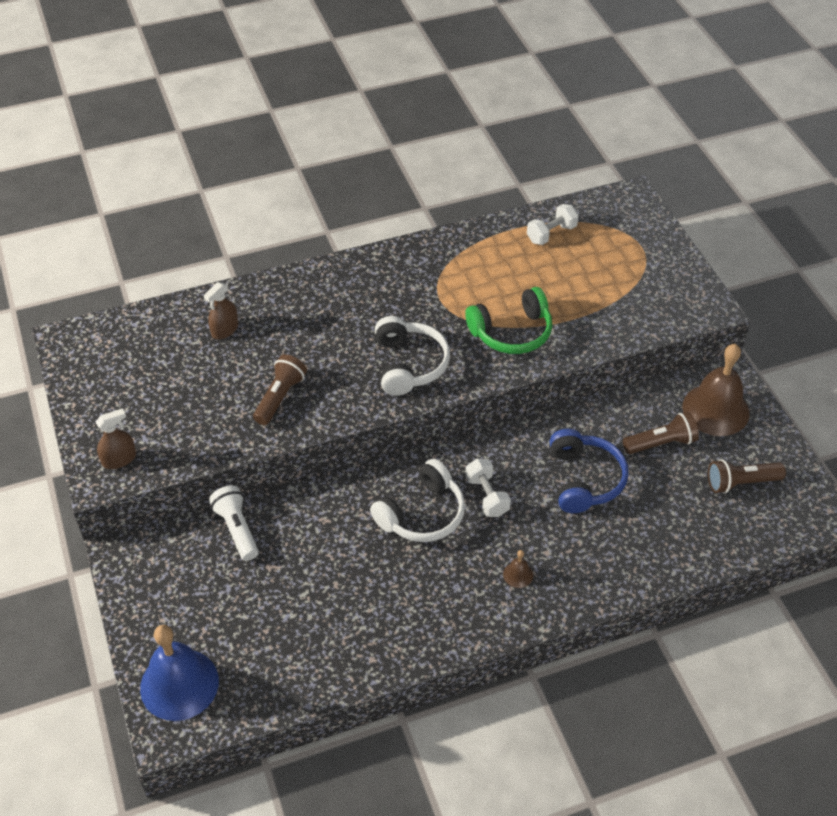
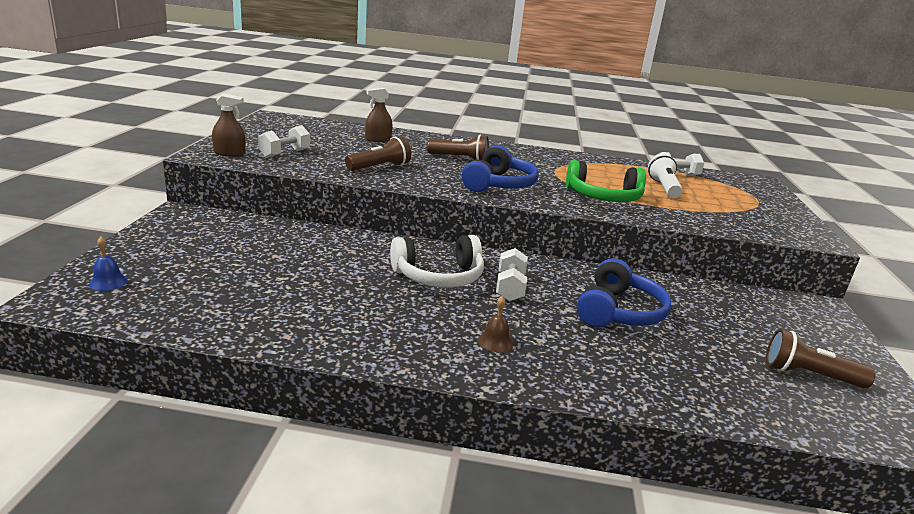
camera: 25 degrees right, 25 degrees down
blue bell [140,625,219,721] -> blue bell [89,237,128,291], size x0.41
white flashlight [209,485,259,561] -> white flashlight moved to [648,154,683,198]
white headphones [375,316,450,396] -> blue headphones [462,145,539,192]
brown flashlight [623,412,699,454] -> brown flashlight moved to [427,135,489,160]
brown bell [682,344,749,436] -> none
none -> white dumbbell [258,125,310,158]

